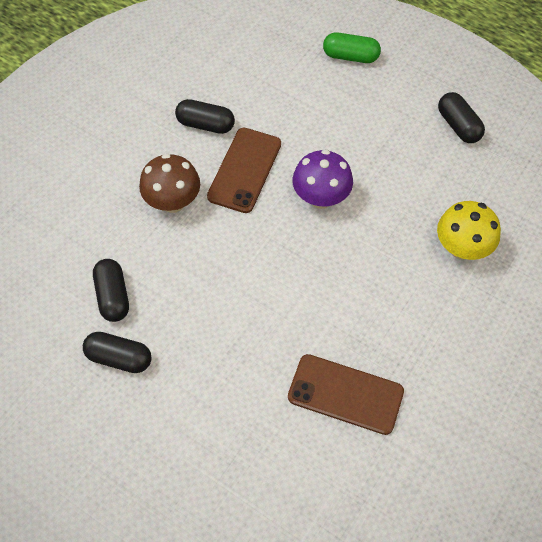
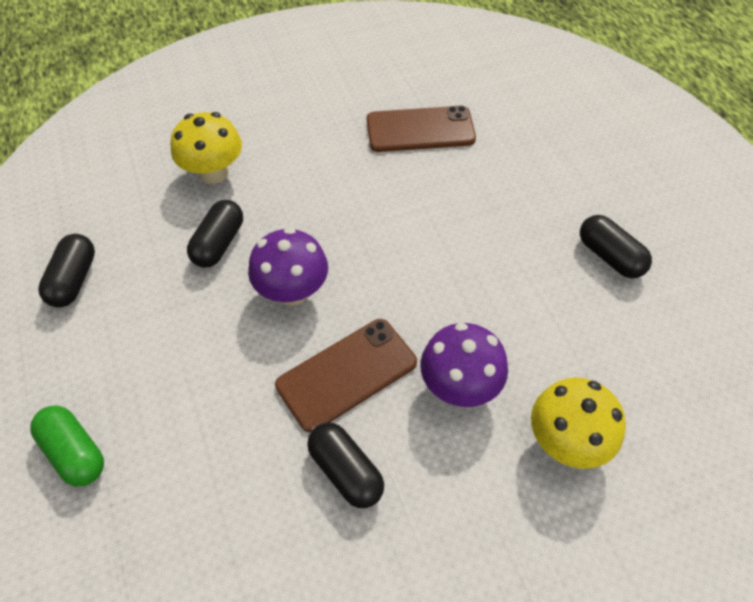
camera: 145 degrees left, 5 degrees down
black capsule [93,259,129,322] -> black capsule moved to [187,200,243,268]
brown mushroom [139,154,200,213] -> purple mushroom [420,323,508,407]
brown phone [288,354,404,435] -> brown phone turned 60 degrees counterclockwise [367,106,476,152]
none -> yellow mushroom [531,377,626,469]

